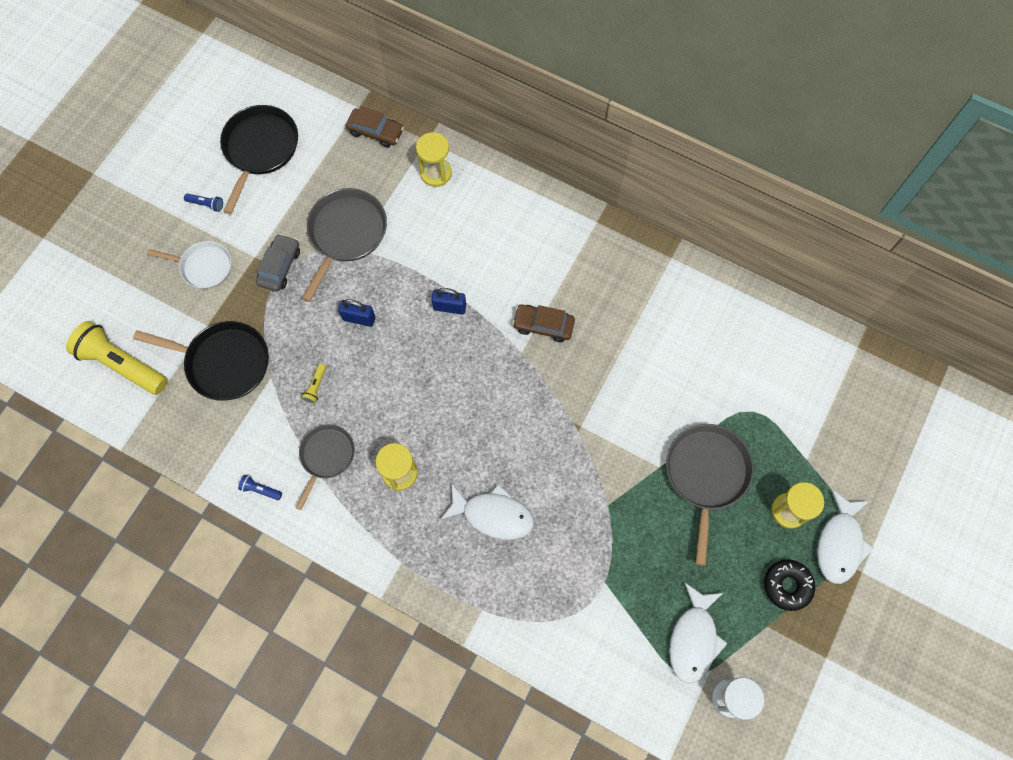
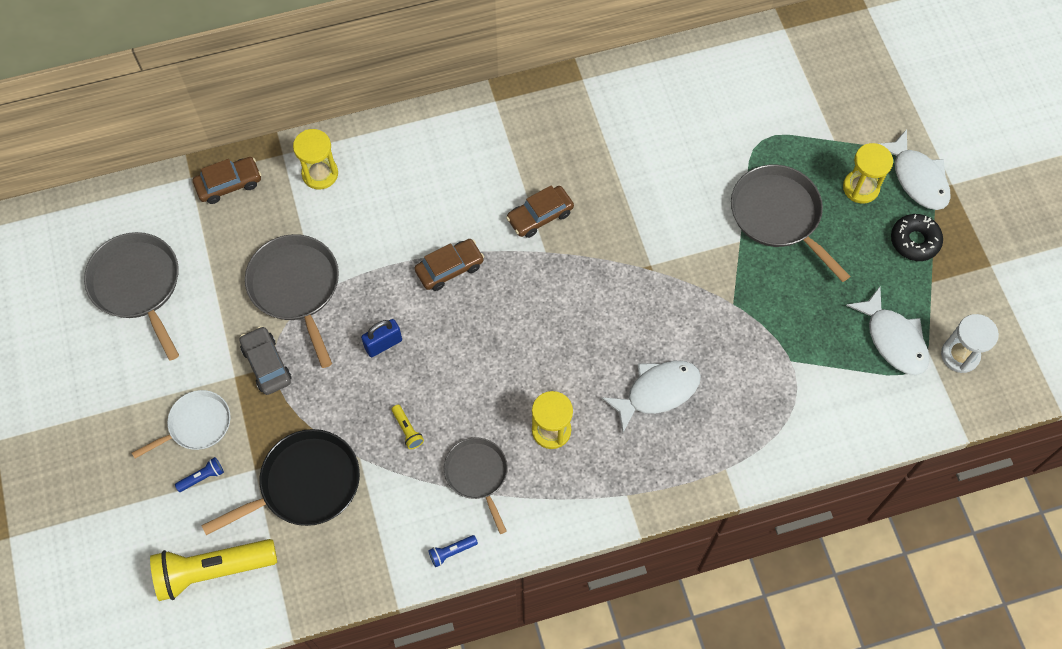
camera: 45 degrees left, 5 degrees down
blue flashlight [184,193,223,212] -> blue flashlight moved to [175,457,224,492]
black pan [220,105,298,214] -> grey pan [84,232,179,361]
blue padlock [431,288,466,315] -> brown car [415,239,484,291]

